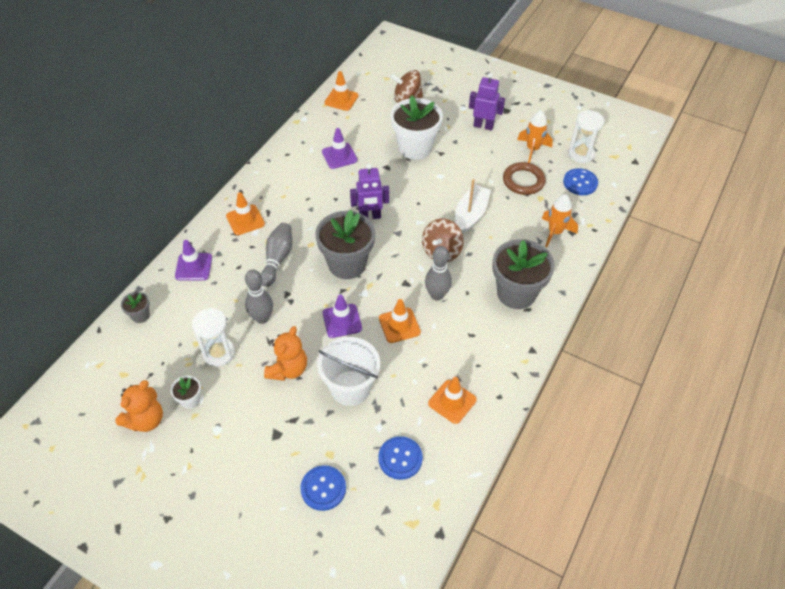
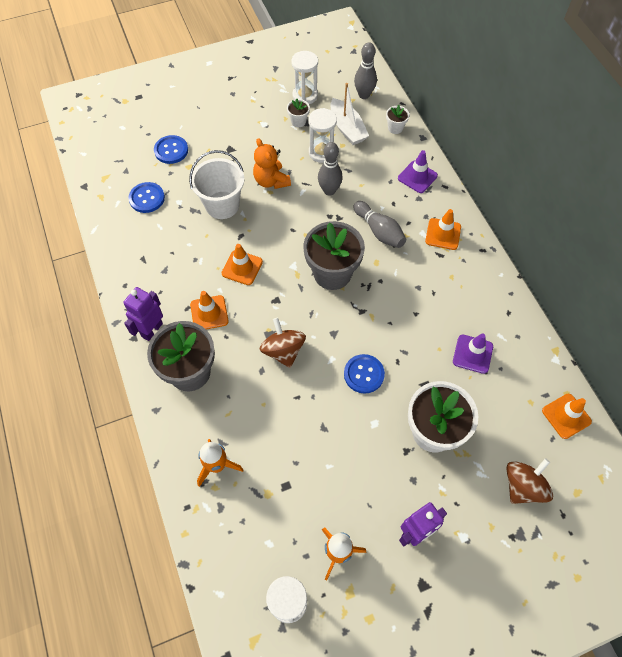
camera: 130 degrees right, 10 degrees up
orange teddy bear [115,380,163,432] -> white hourglass [291,51,318,104]
grey flower pot [121,292,150,323] -> white flower pot [386,105,409,134]
purple traffic cone [323,294,362,338] -> none
purple robot [350,164,389,219] -> purple robot moved to [123,287,163,341]
grey bowling pin [425,246,452,301] -> grey bowling pin moved to [354,42,377,99]
orange traffic cone [428,377,477,424] -> orange traffic cone moved to [190,291,229,330]
white boat [455,179,491,234] -> white boat moved to [331,83,369,145]
brown ring [503,162,546,195] -> none
blue button [563,168,598,195] -> blue button moved to [344,354,385,393]

